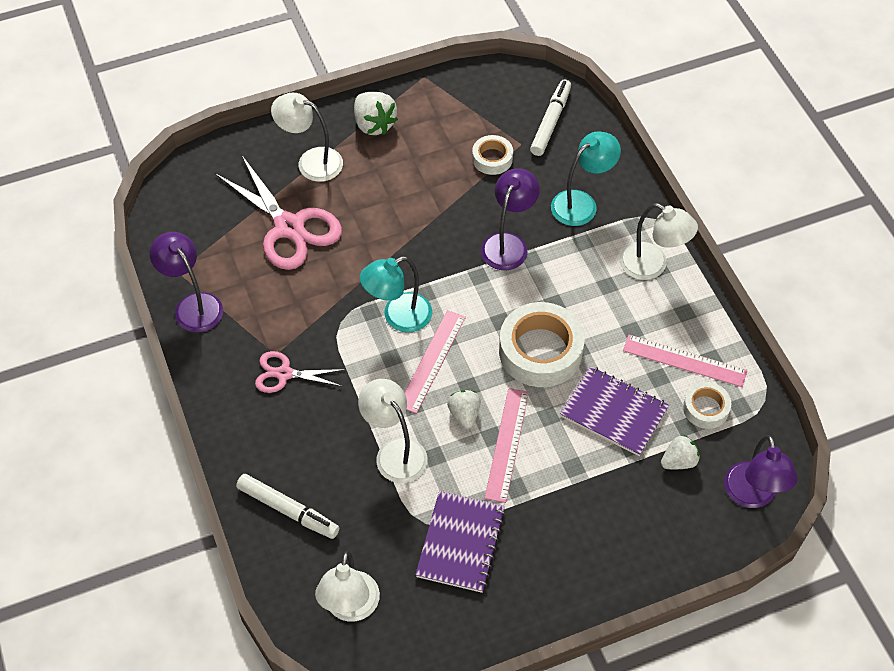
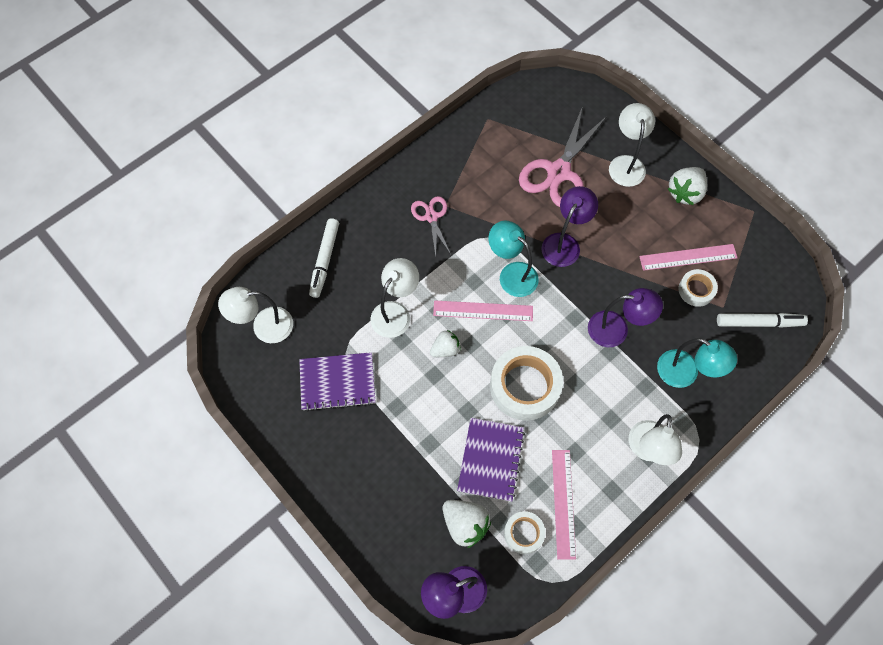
camera: 70 degrees right, 10 degrees up
purple lamp [150,232,223,332] -> purple lamp moved to [541,186,598,267]
pink ruler [485,388,529,503] -> pink ruler moved to [639,244,738,271]
white strawberry [661,435,700,469] -> white strawberry [442,500,491,548], size x1.52

